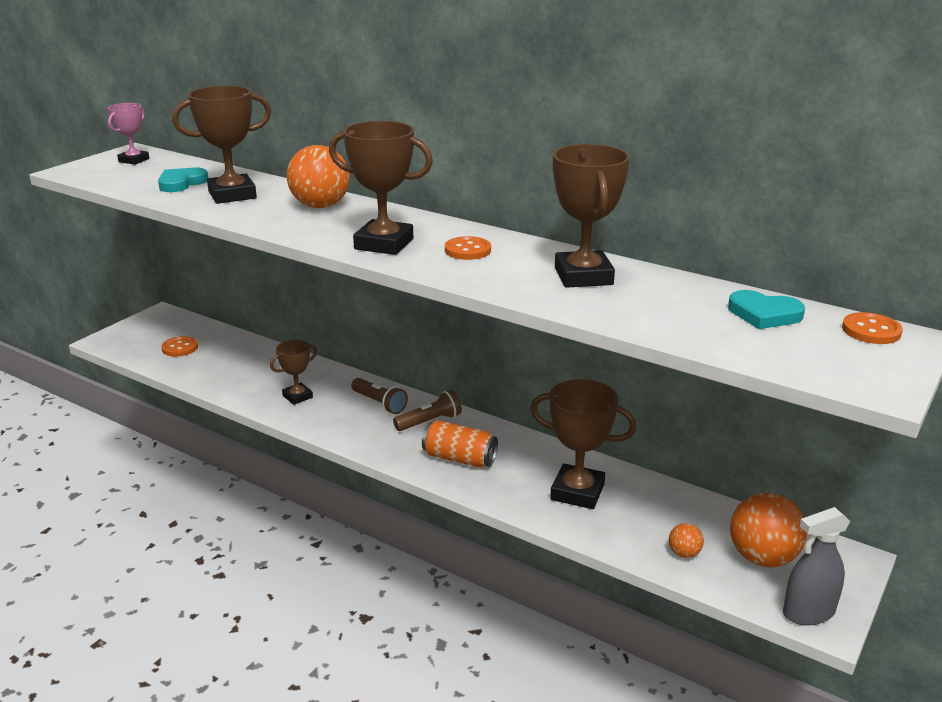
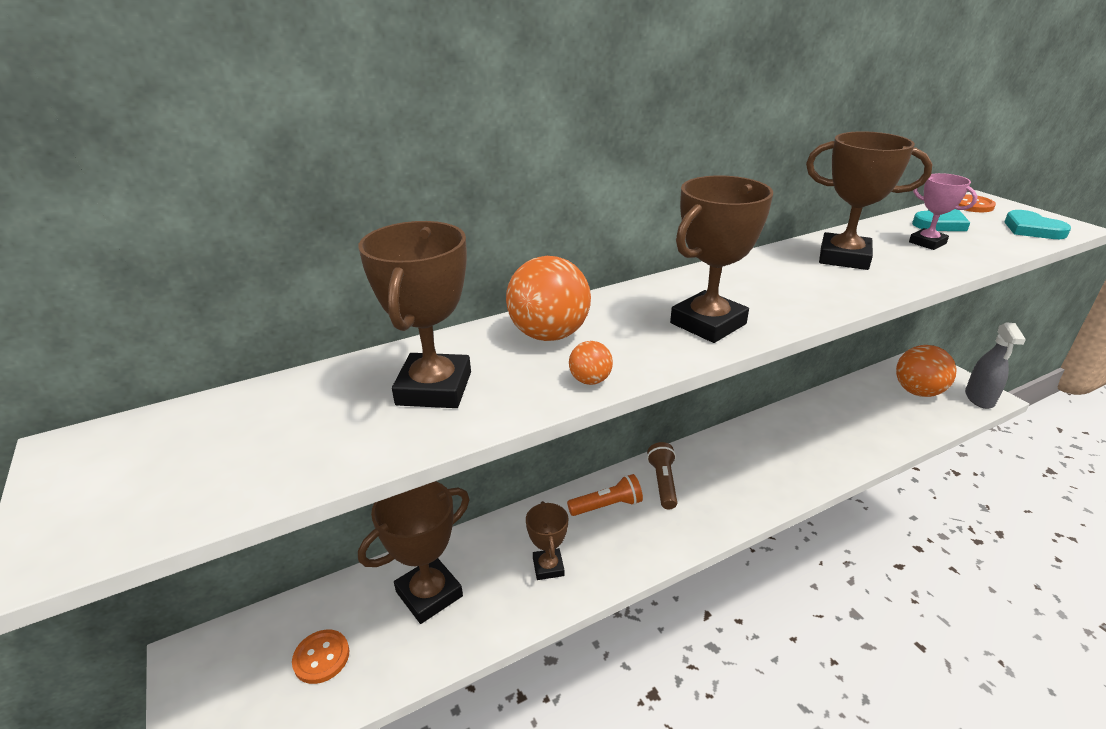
camera: 60 degrees left, 5 degrees up
pink trophy [108,103,149,165] -> pink trophy moved to [909,173,977,250]
turquoise heart [158,168,208,192] -> turquoise heart moved to [1005,210,1071,239]
brown flashlight [351,378,408,414] -> orange flashlight [567,474,643,516]
orange can [422,420,498,467] -> none
orange button [445,236,491,260] -> none
brown trophy [530,379,637,509] -> brown trophy moved to [358,481,469,624]
orange ball [669,523,704,558] -> orange ball moved to [569,341,613,385]

